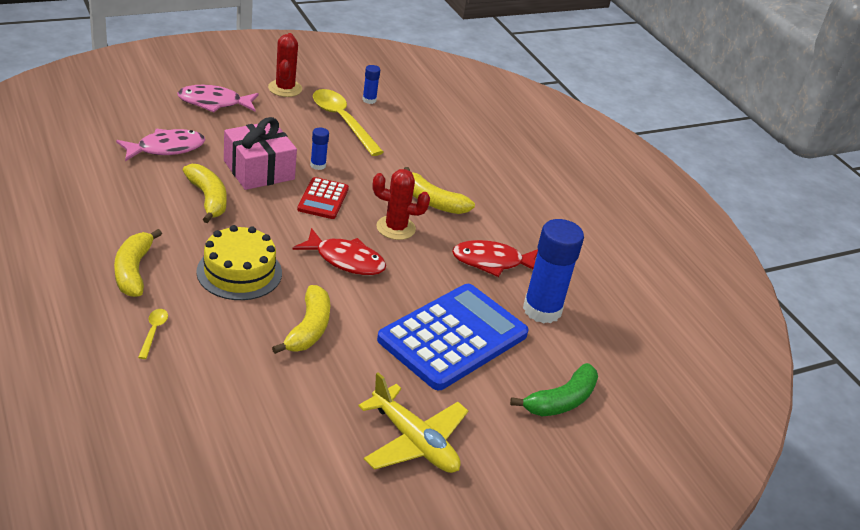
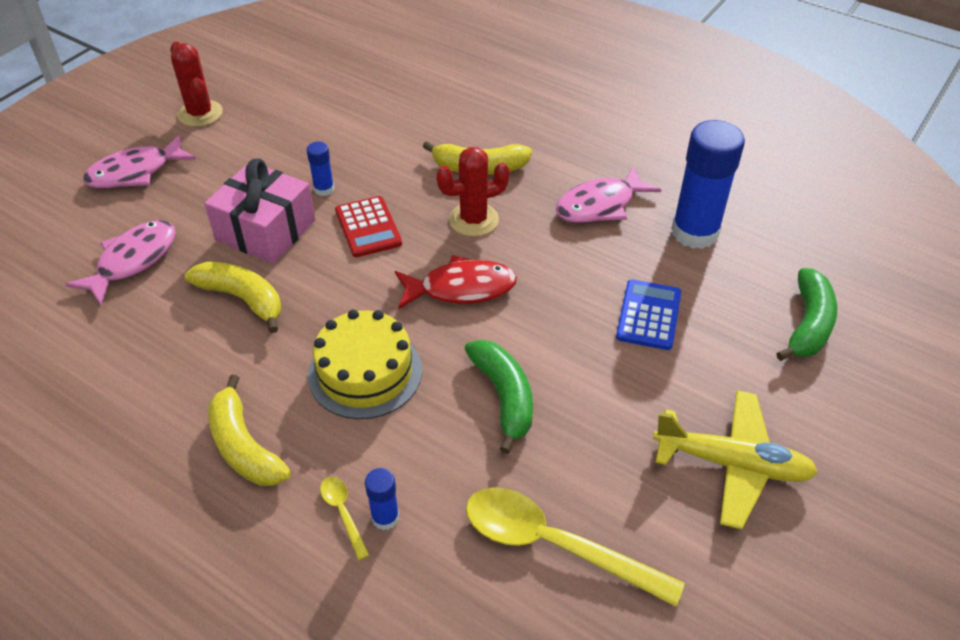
camera: 25 degrees left, 10 degrees up
yellow banana [272,285,330,354] -> green banana [465,340,533,454]
yellow spoon [313,89,384,156] -> yellow spoon moved to [466,487,685,607]
blue glue stick [362,65,380,104] -> blue glue stick moved to [365,468,399,530]
blue calculator [377,284,529,390] -> blue calculator [616,279,681,350], size x0.49
red fish [452,240,538,277] -> pink fish [556,166,661,223]

